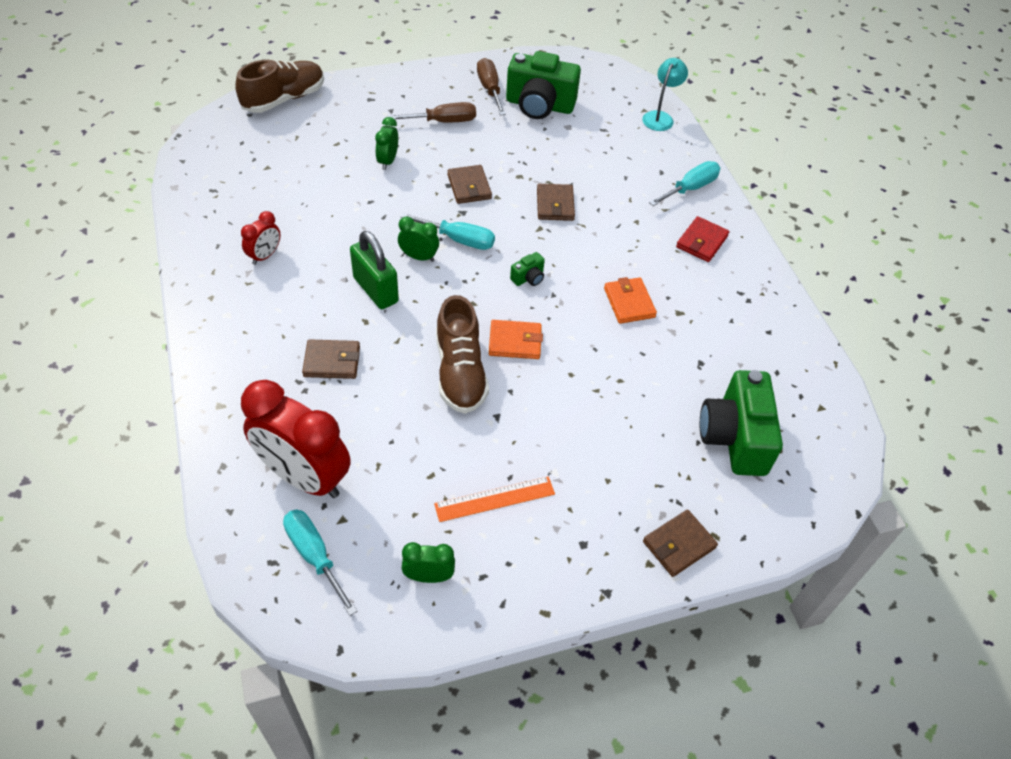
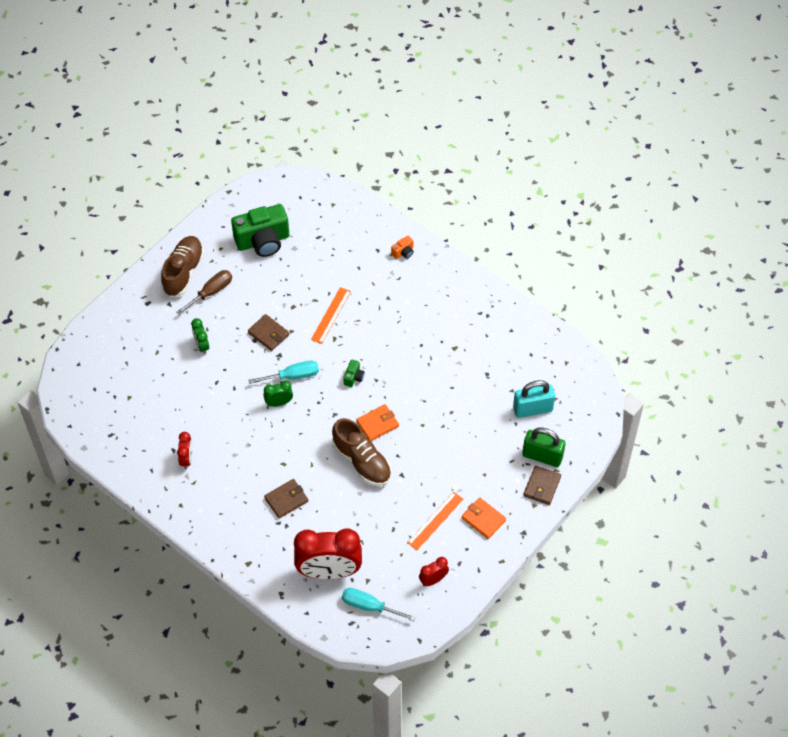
camera: 30 degrees left, 5 degrees up
brown shoe [235,59,324,113] -> brown shoe moved to [161,236,204,297]
green padlock [350,231,399,309] -> green padlock moved to [522,428,565,467]
green clock [401,542,455,583] -> red clock [419,557,449,586]
brown screwdriver [477,58,506,115] -> none
brown wallet [537,184,575,221] -> orange ruler [311,287,351,344]
orange wallet [604,277,657,324] -> orange wallet moved to [462,498,506,539]
turquoise lamp [642,58,688,131] -> none
turquoise screwdriver [649,161,720,206] -> orange camera [391,236,414,259]
red wallet [676,216,729,262] -> none
green camera [700,370,783,476] -> turquoise padlock [513,380,555,418]

